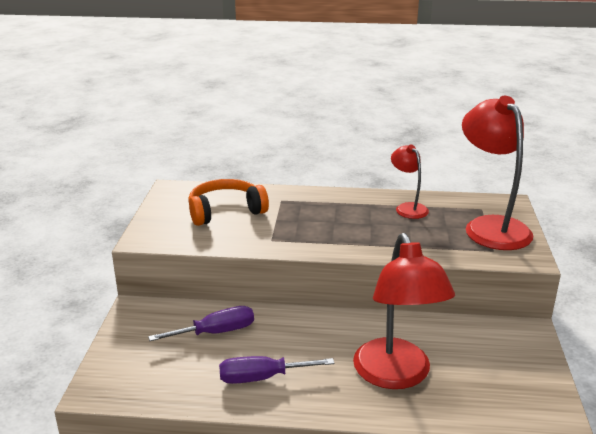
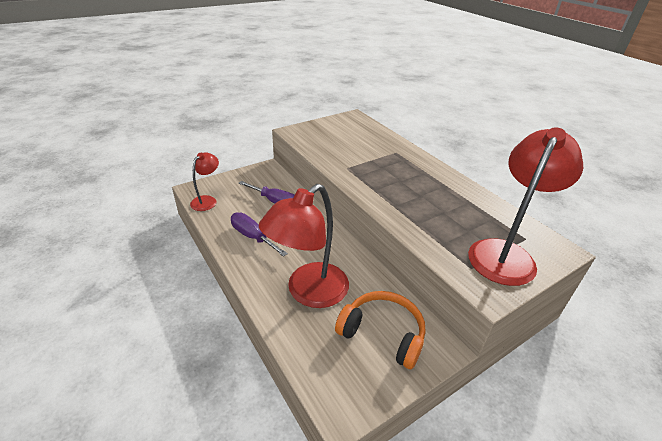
camera: 50 degrees right, 10 degrees up
orange headphones [188,179,269,226] -> orange headphones moved to [335,291,426,369]
red lamp [391,145,429,219] -> red lamp moved to [190,152,219,211]

